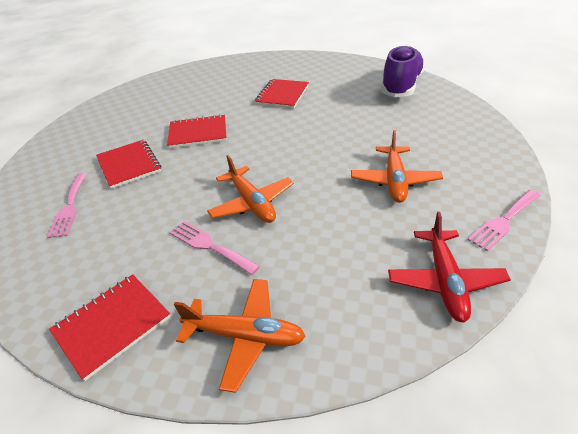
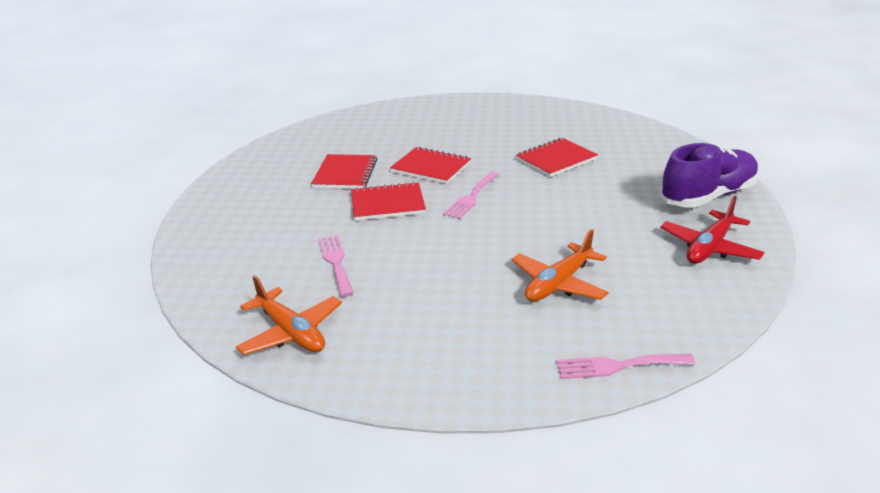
camera: 35 degrees right, 10 degrees down
pink fork [47,173,87,238] -> pink fork moved to [443,172,500,219]
red notebook [49,274,171,381] -> red notebook moved to [351,182,426,221]
orange plane [207,155,294,223] -> none
red plane [388,212,511,323] -> red plane moved to [660,196,765,264]

